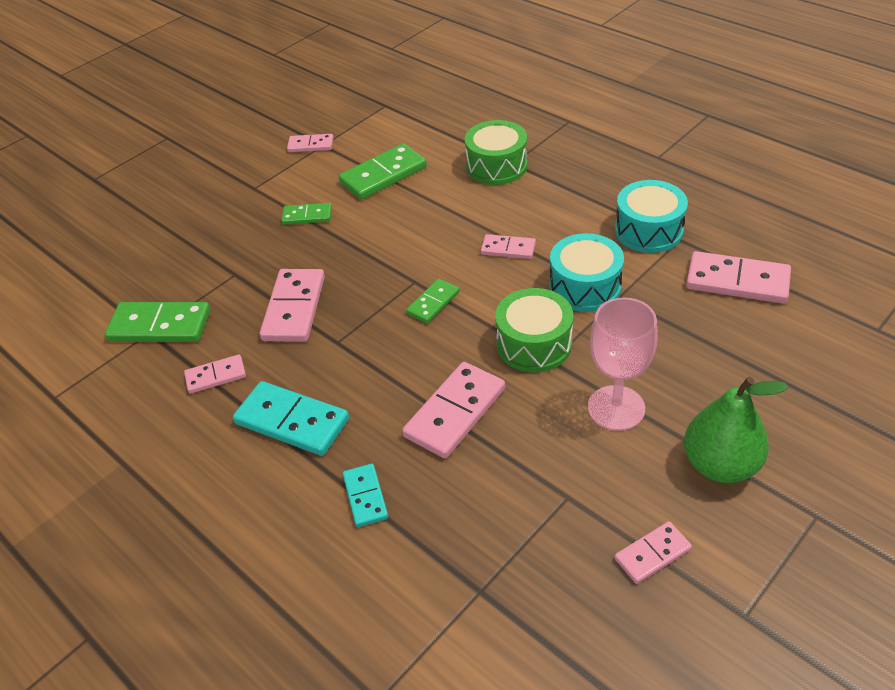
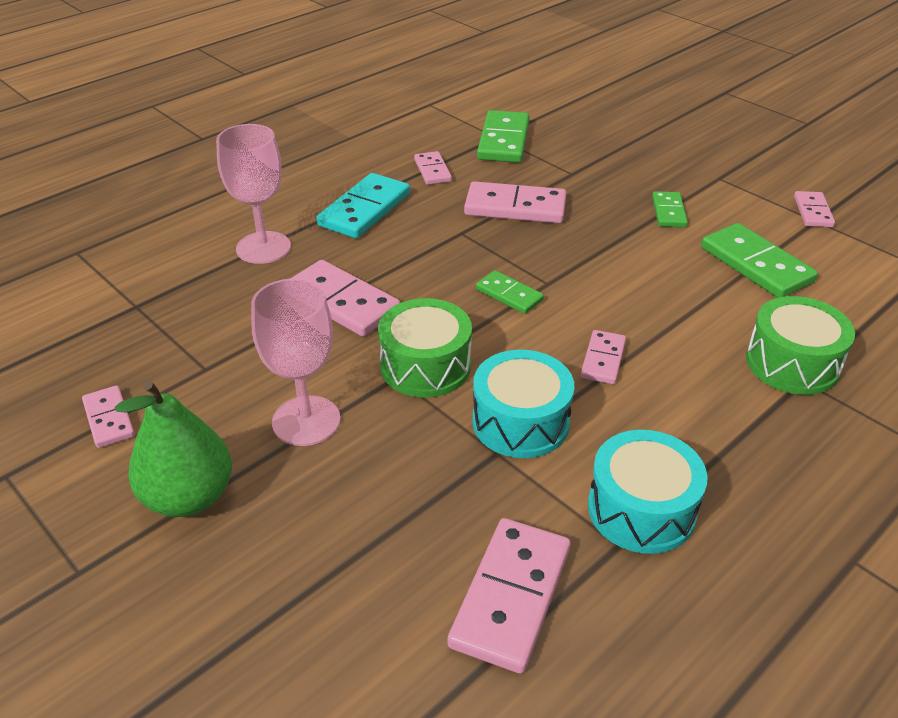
camera: 90 degrees right, 5 degrees down
turquoise domino [343,464,388,527] -> pink goblet [216,124,291,264]

